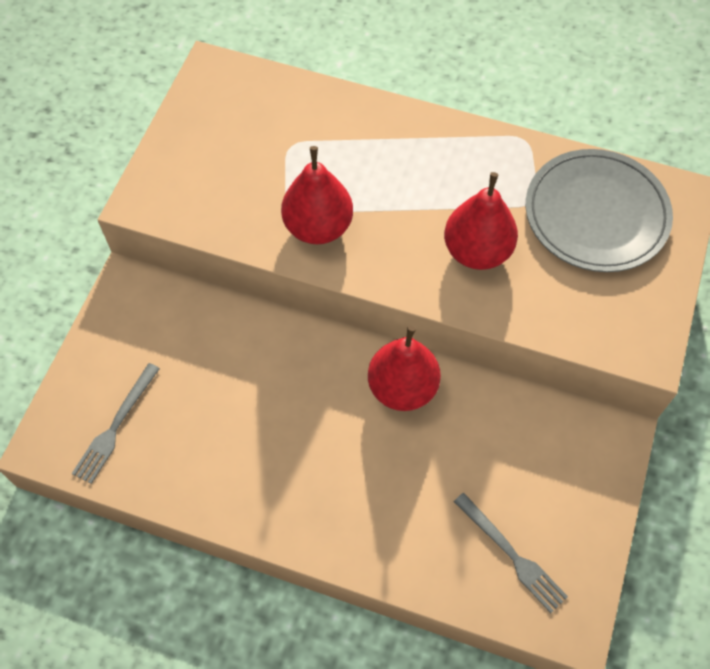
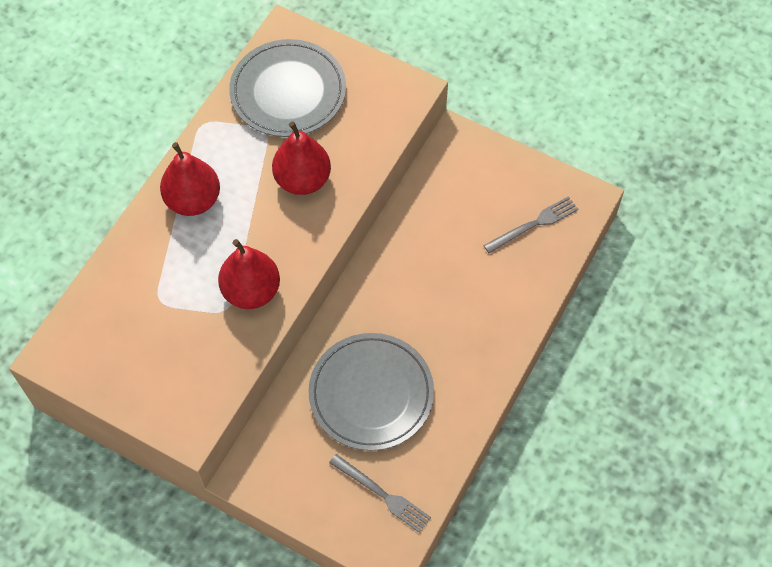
camera: 80 degrees left, 0 degrees up
red pear [368,326,441,411] -> red pear moved to [160,142,220,216]
none -> grey plate [308,333,434,451]

